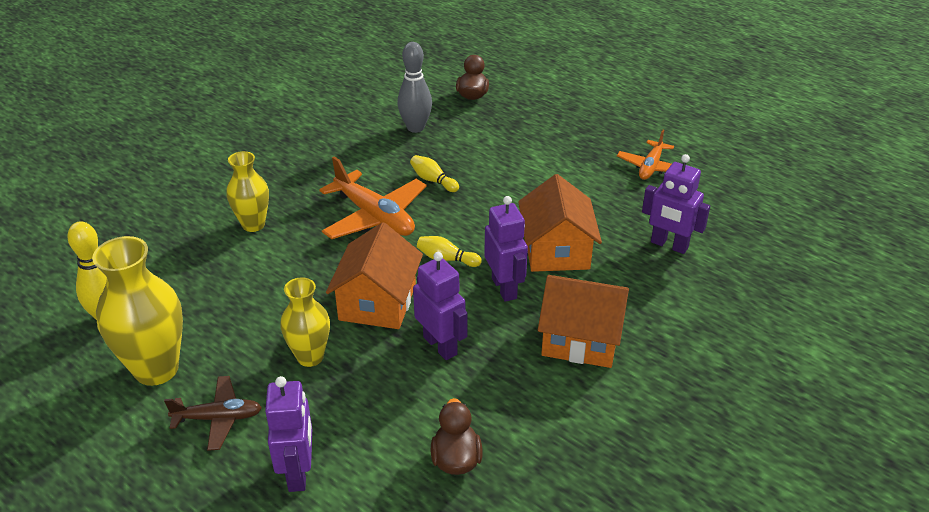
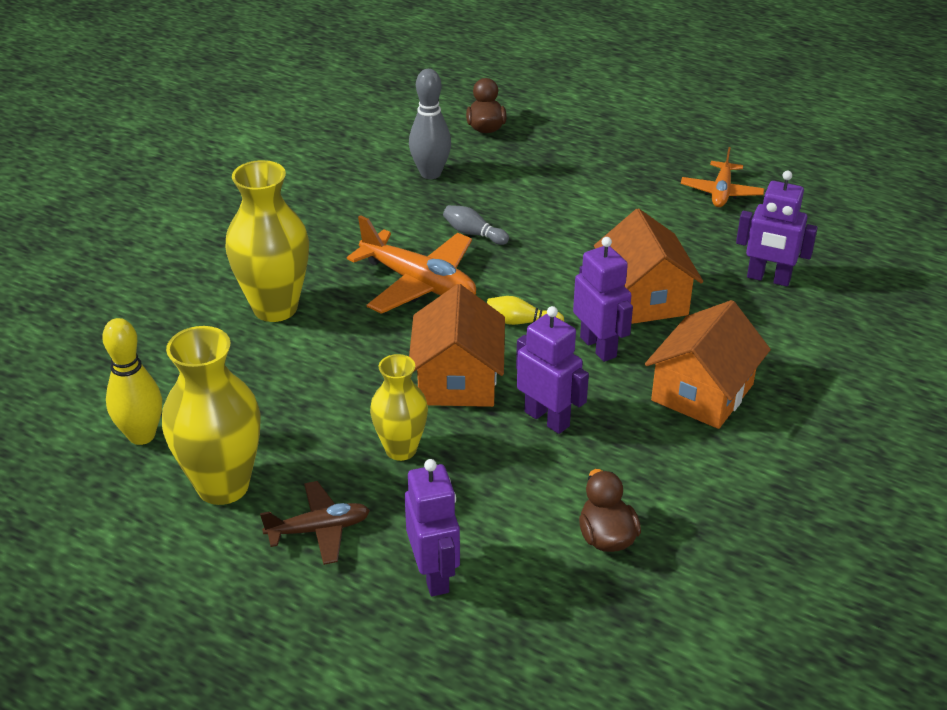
camera: 10 degrees left, 0 degrees up
yellow vase [226,151,269,232] -> yellow vase [225,160,309,322], size x1.61
yellow bowling pin [410,155,459,192] -> grey bowling pin [443,205,509,245]
orange house [538,275,629,368] -> orange house turned 60 degrees counterclockwise [645,300,771,429]

